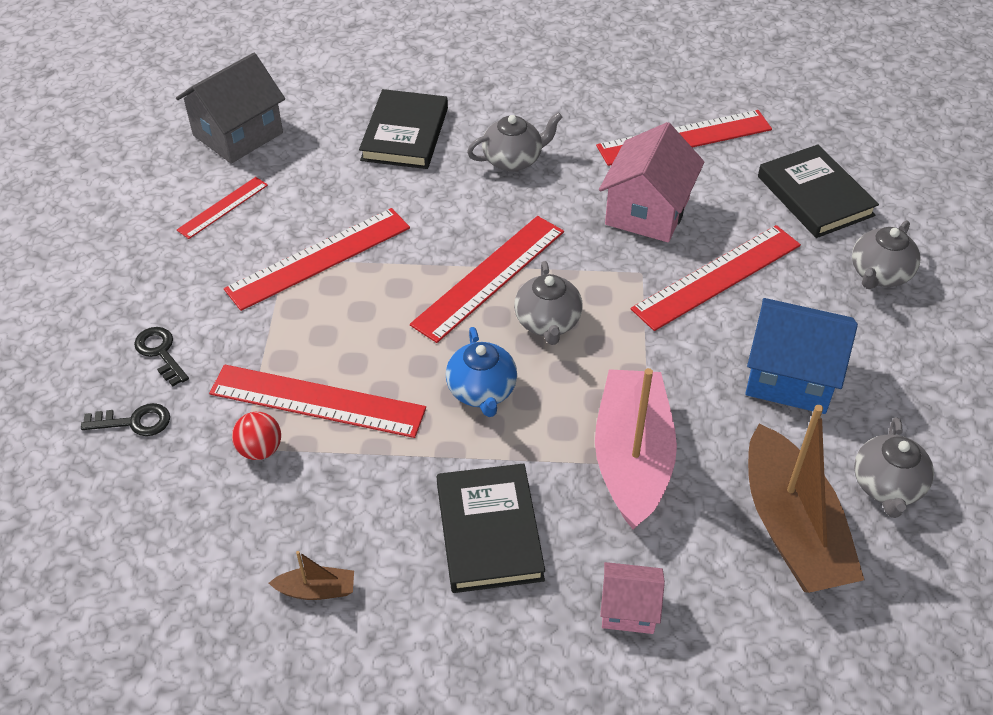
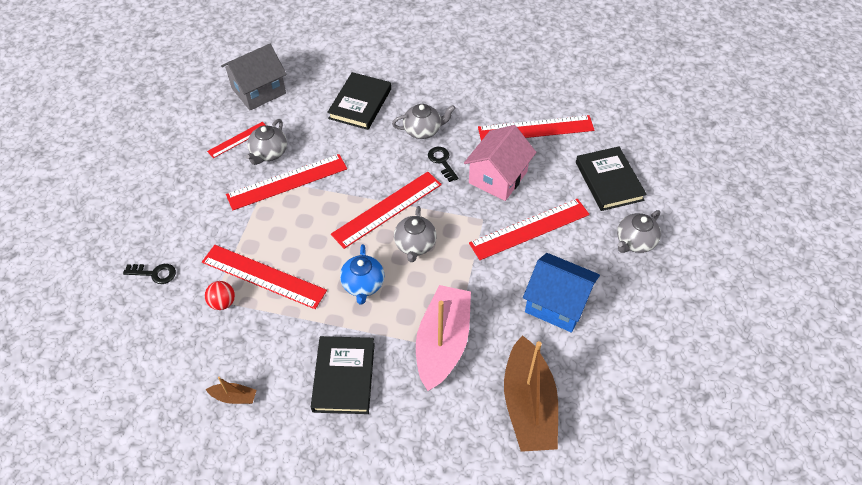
camera: 10 degrees right, 5 degrees up
black key [134,327,189,387] -> black key moved to [428,147,459,182]
pink house [600,562,665,634] -> none
grey teapot [854,417,934,518] -> grey teapot moved to [246,119,287,165]

